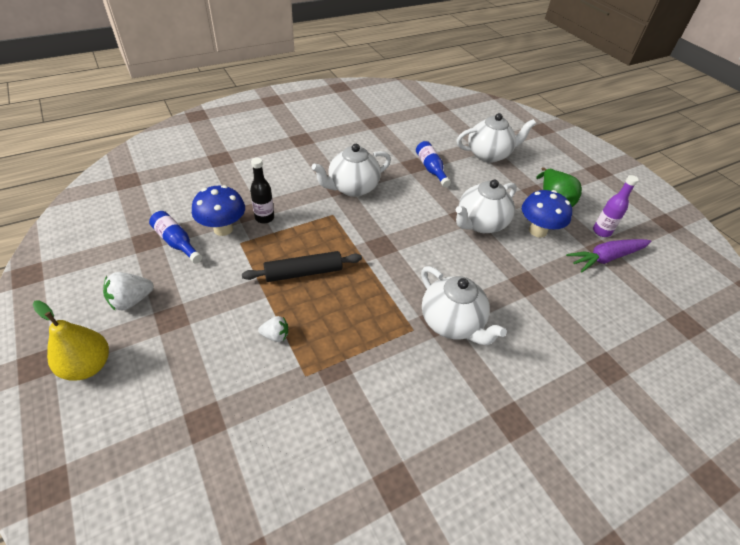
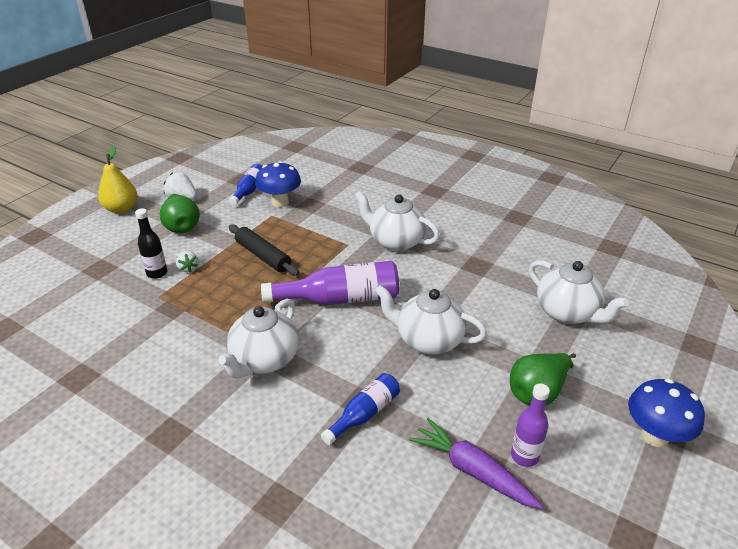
camera: 65 degrees right, 10 degrees down
black bottle [250,158,274,223] -> black bottle moved to [135,208,167,279]
blue bottle [416,141,451,187] -> blue bottle moved to [321,373,400,445]
blue mushroom [522,190,572,238] -> blue mushroom moved to [628,379,705,447]
none -> green pear [160,194,200,233]
none -> purple bottle [261,261,399,305]

